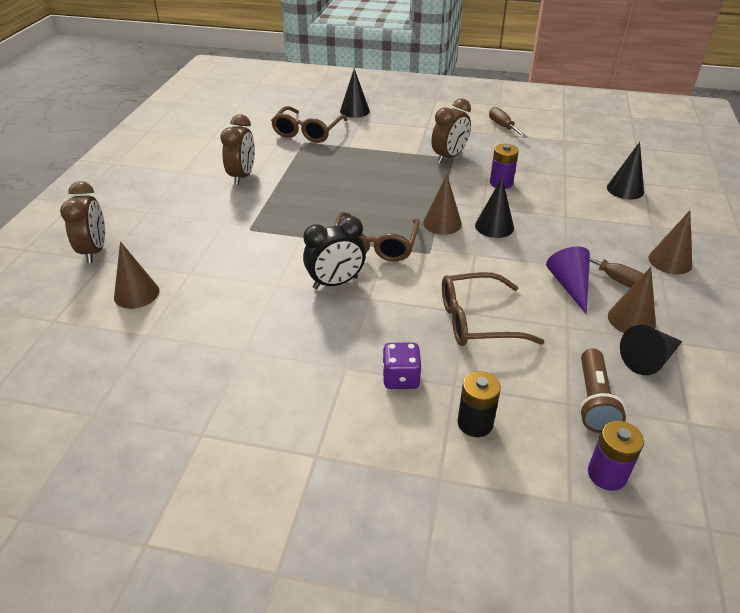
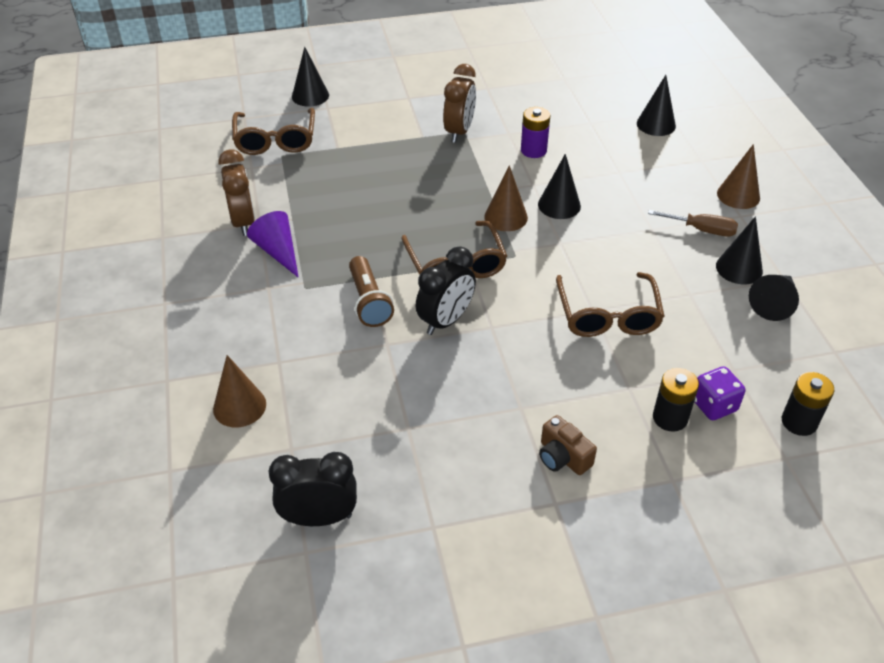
camera: 25 degrees left, 5 degrees up
brown clock [60,181,105,263] -> none
purple dice [382,343,422,389] -> purple dice moved to [694,366,745,420]
brown glasses [442,272,544,346] -> brown glasses turned 60 degrees counterclockwise [556,272,665,337]
brown screwdriver [489,107,528,138] -> none
purple cone [546,247,590,314] -> purple cone moved to [247,211,299,278]
brown flashlight [579,348,626,433] -> brown flashlight moved to [349,256,394,327]
purple battery [588,421,644,491] -> black battery [782,372,834,436]
brown cone [608,267,656,333] -> black cone [716,216,763,284]
none -> black clock [268,452,357,526]
none -> brown camera [539,415,597,475]

